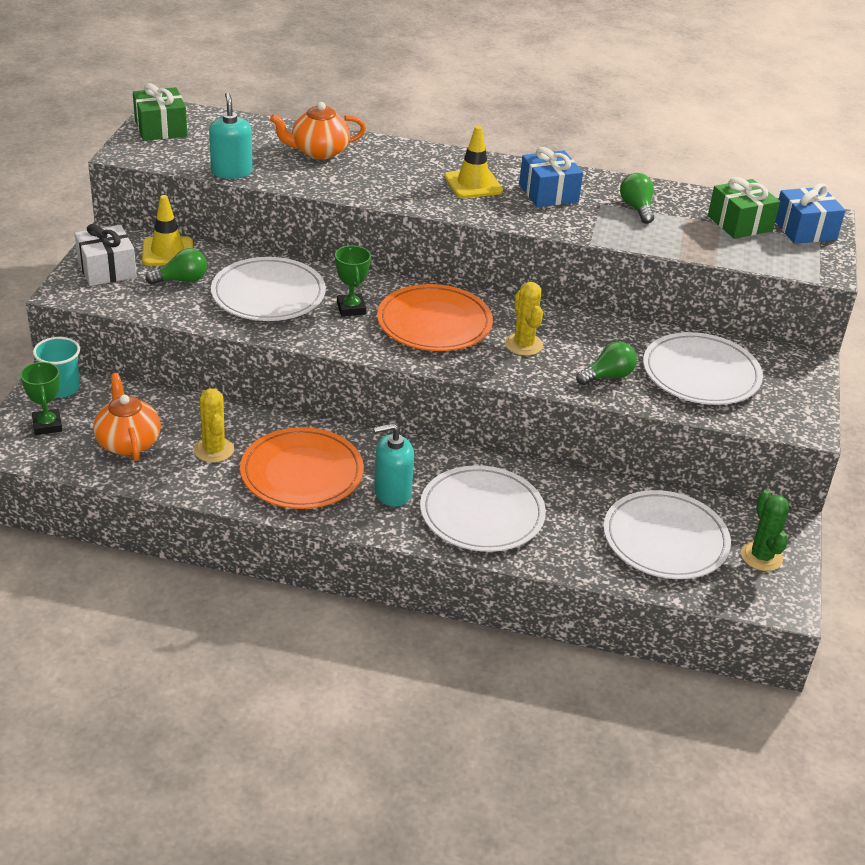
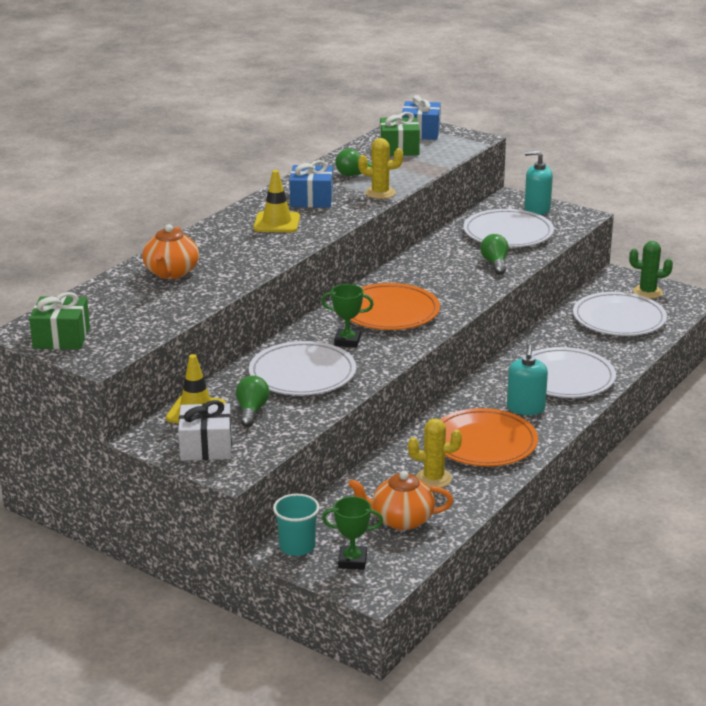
camera: 65 degrees left, 10 degrees down
turquoise soap dispenser [209,92,253,179] -> turquoise soap dispenser moved to [524,150,553,215]
yellow cactus [505,282,543,356] -> yellow cactus moved to [358,138,403,199]

